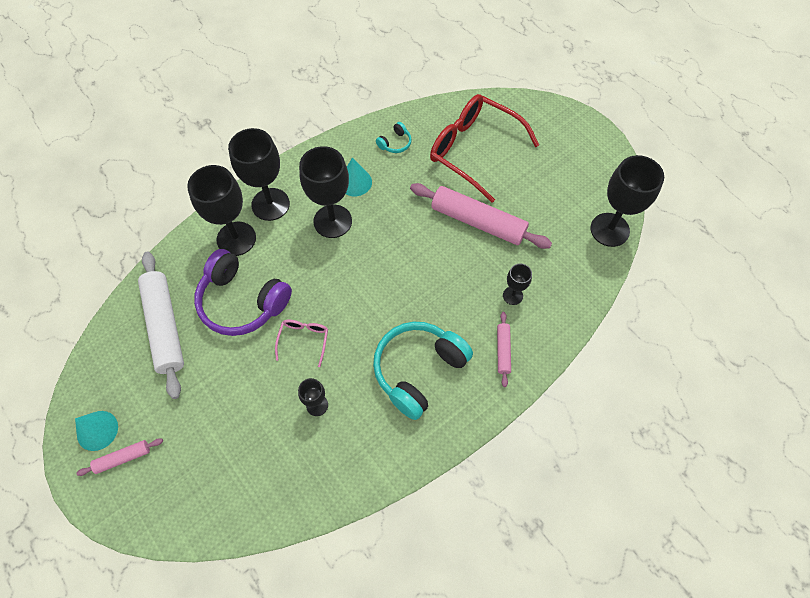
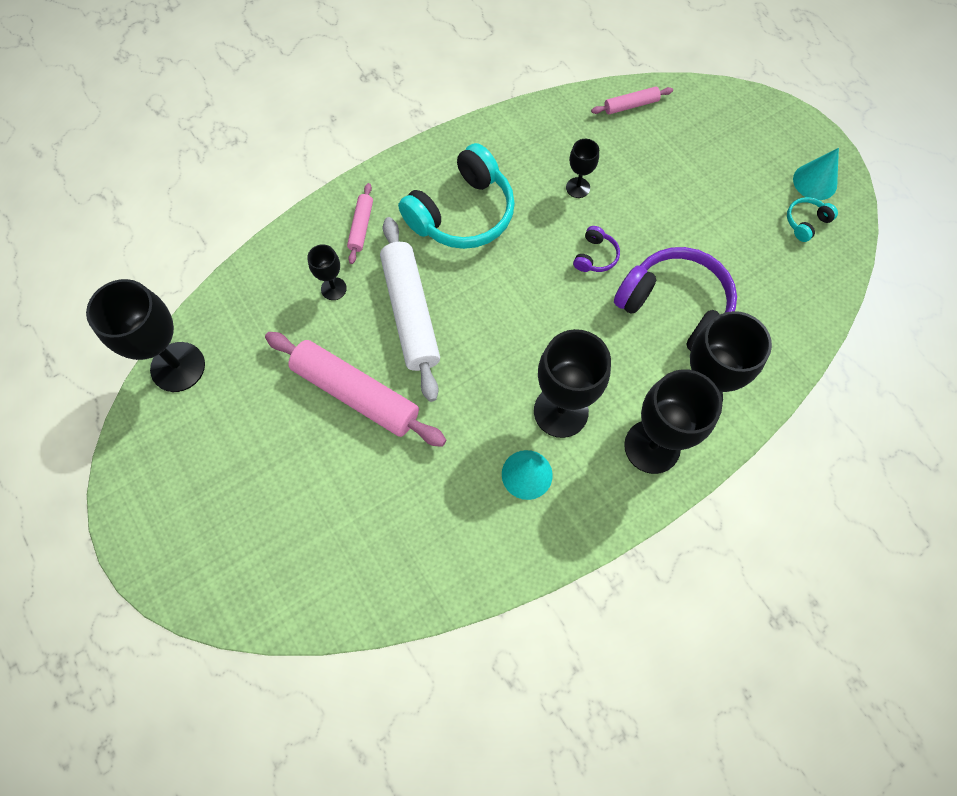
camera: 175 degrees left, 5 degrees up
pink rolling pin [76,438,163,476] -> pink rolling pin moved to [591,87,673,114]
white rolling pin [138,251,184,399] -> white rolling pin moved to [380,217,440,402]
pink glasses [275,320,328,367] -> purple headphones [573,226,620,272]
turquoise headphones [376,122,412,153] -> turquoise headphones moved to [787,197,838,242]
red glasses [430,94,539,203] -> none

